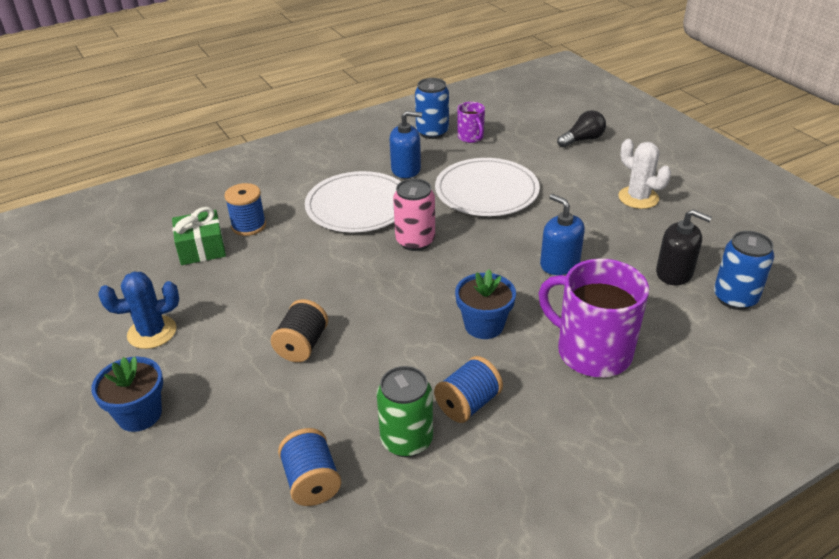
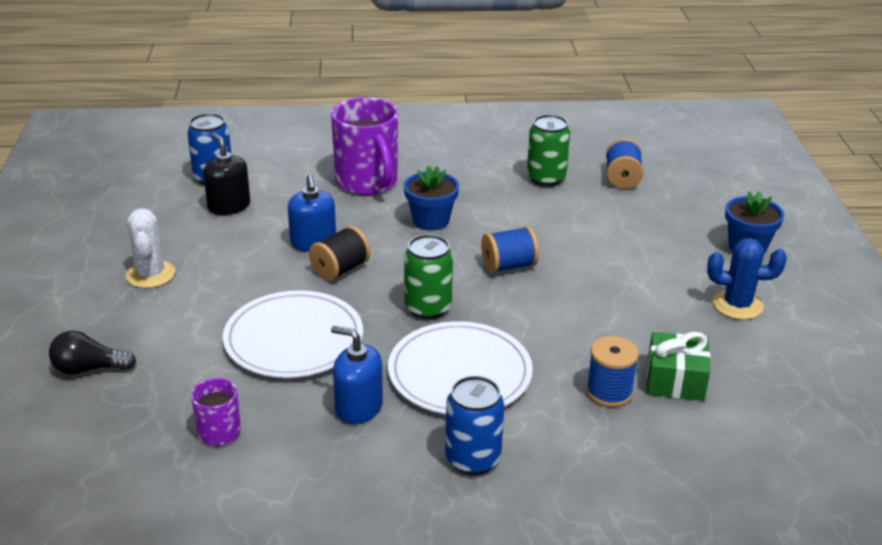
camera: 155 degrees left, 5 degrees down
black spool [271,299,328,362] -> black spool moved to [309,226,371,281]
pink can [393,178,435,251] -> green can [404,234,453,319]
blue can [415,78,449,139] -> blue can moved to [445,376,505,475]
blue spool [434,356,503,423] -> blue spool moved to [481,226,539,273]

